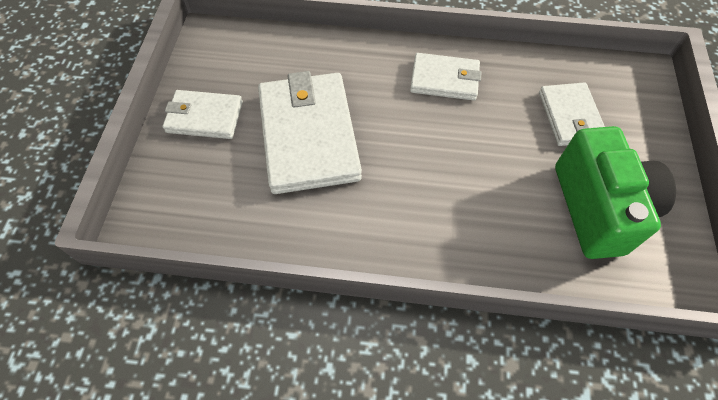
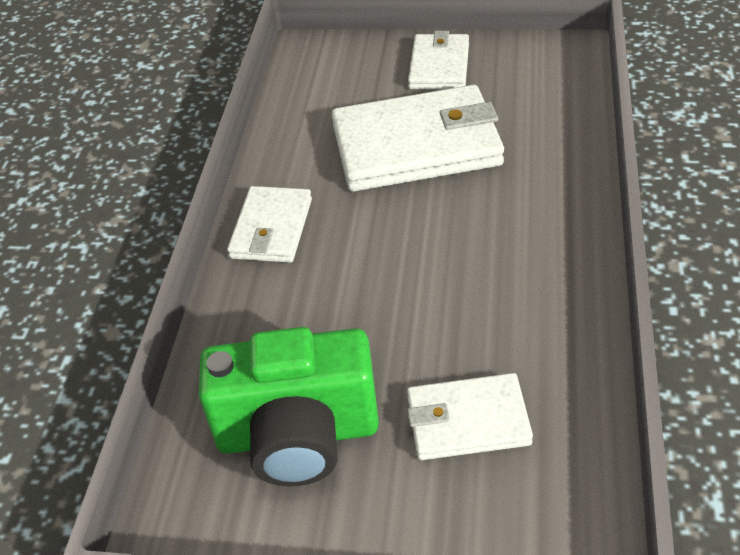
camera: 95 degrees right, 15 degrees down
white wallet [410,53,482,101] -> white wallet moved to [227,186,312,263]

